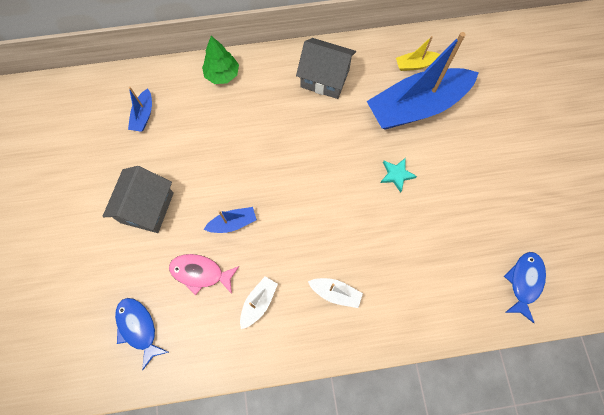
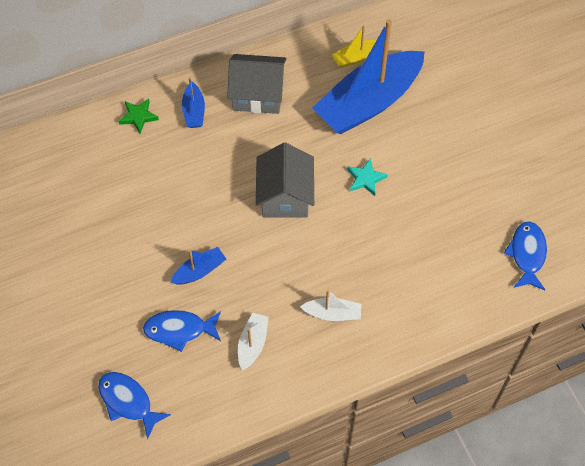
camera: 15 degrees left, 10 degrees down
grey house [102,166,174,233] -> grey house moved to [256,143,314,217]
blue boat [128,87,152,132] -> blue boat moved to [182,77,205,128]
pink fish [169,254,239,295] -> blue fish [143,310,221,352]
green tree [202,36,239,84] -> green star [118,99,159,133]

